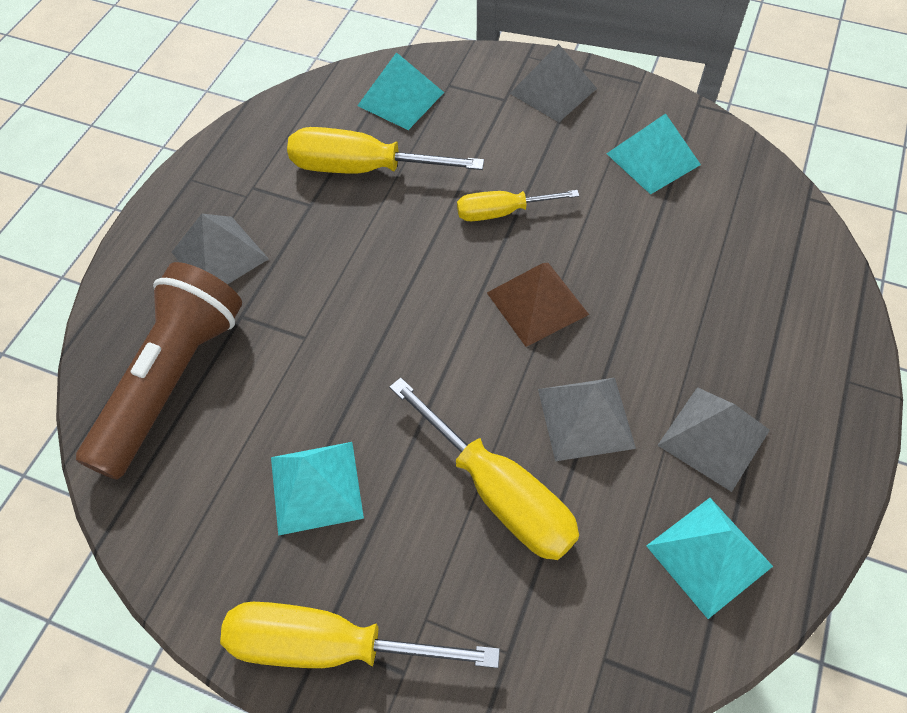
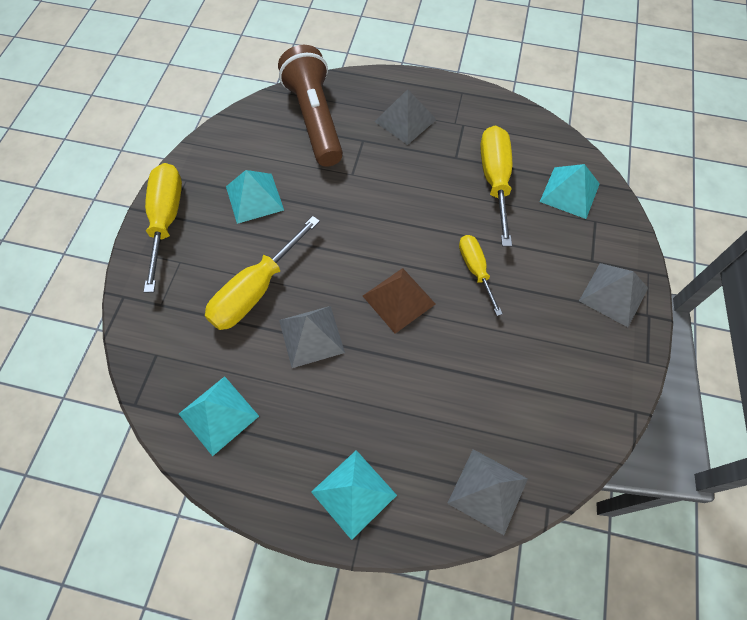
camera: 80 degrees right, 5 degrees up
brown flashlight [76,262,242,480] -> brown flashlight turned 120 degrees counterclockwise [278,45,343,167]
turquoise pyramid [606,114,701,195] -> turquoise pyramid moved to [311,450,397,540]
grey pyramid [657,387,770,492] -> grey pyramid moved to [447,449,528,535]

